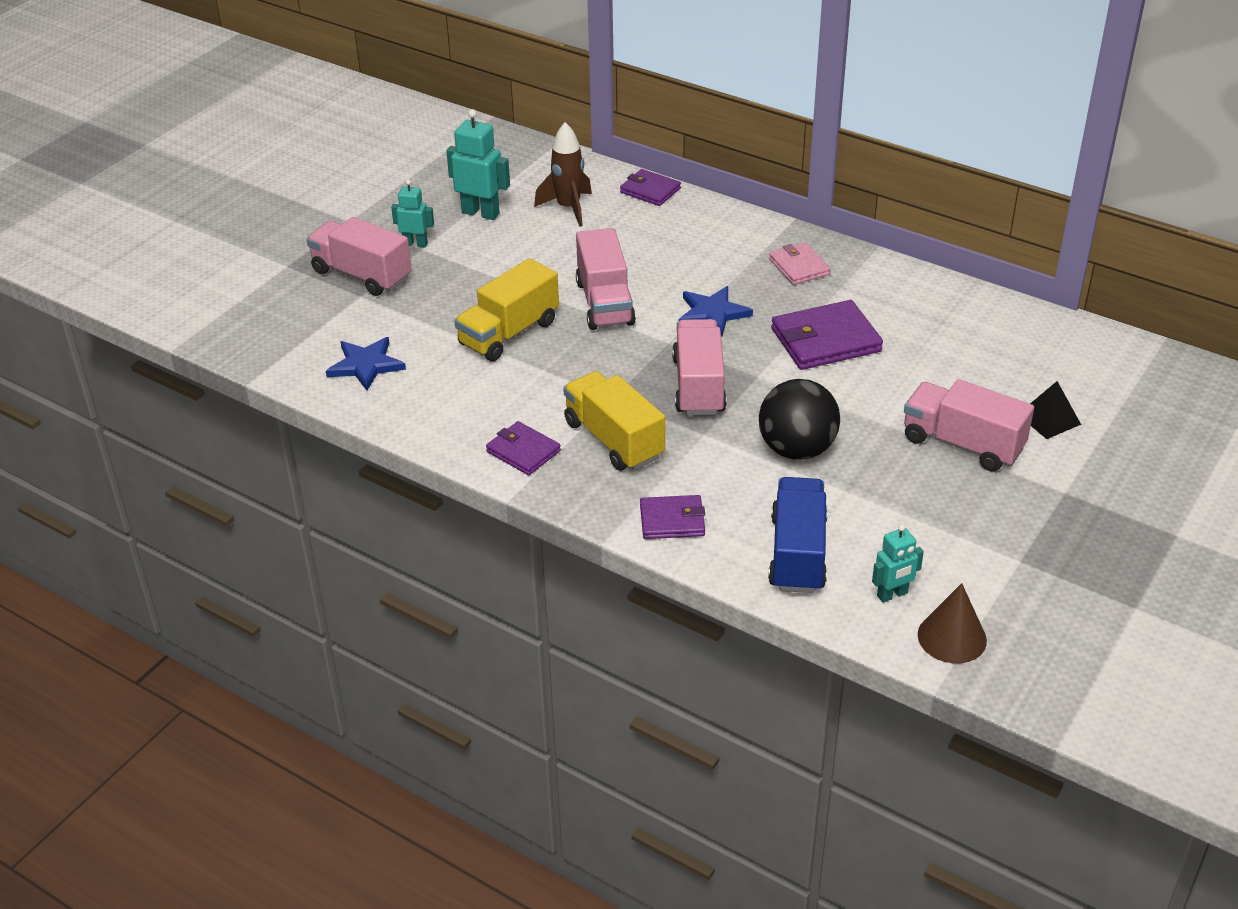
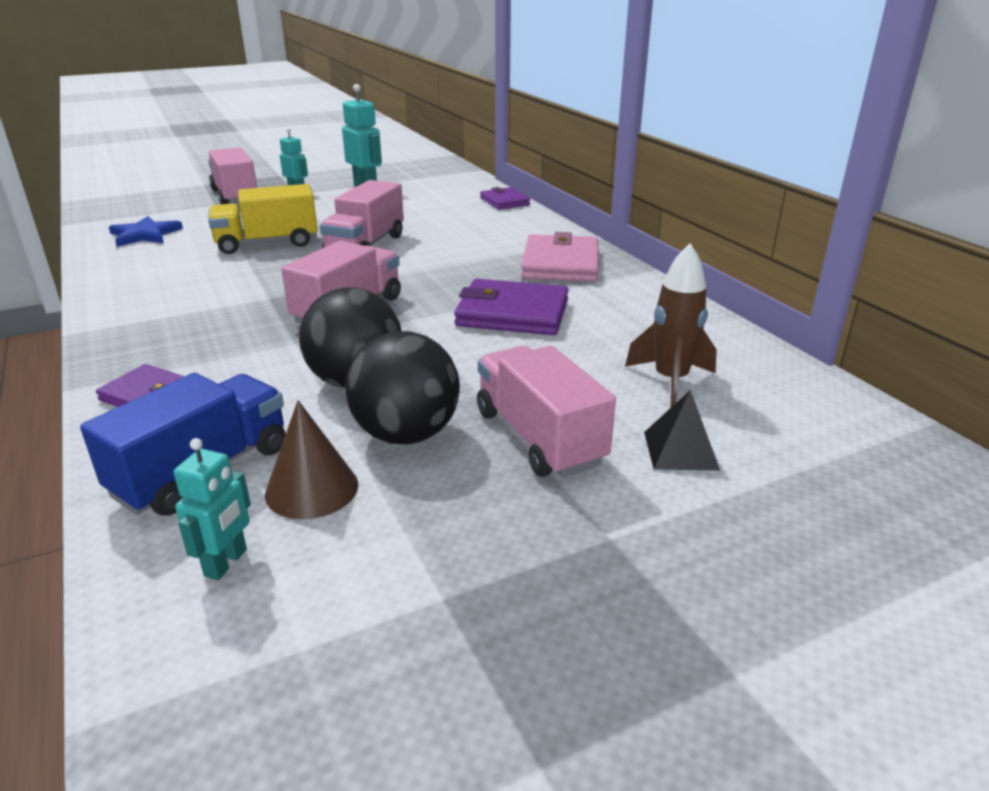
camera: 30 degrees right, 10 degrees down
purple wallet [486,421,561,475] -> none
brown rocket [534,122,592,227] -> brown rocket moved to [625,243,717,407]
yellow truck [563,371,665,471] -> none
blue star [678,286,753,337] -> none
pink wallet [769,243,830,285] -> pink wallet [521,232,598,282], size x1.65
turquoise robot [872,524,924,603] -> turquoise robot turned 75 degrees counterclockwise [173,438,251,580]
brown cone [918,583,987,663] -> brown cone moved to [265,400,358,519]
none -> black ball [345,331,460,445]

